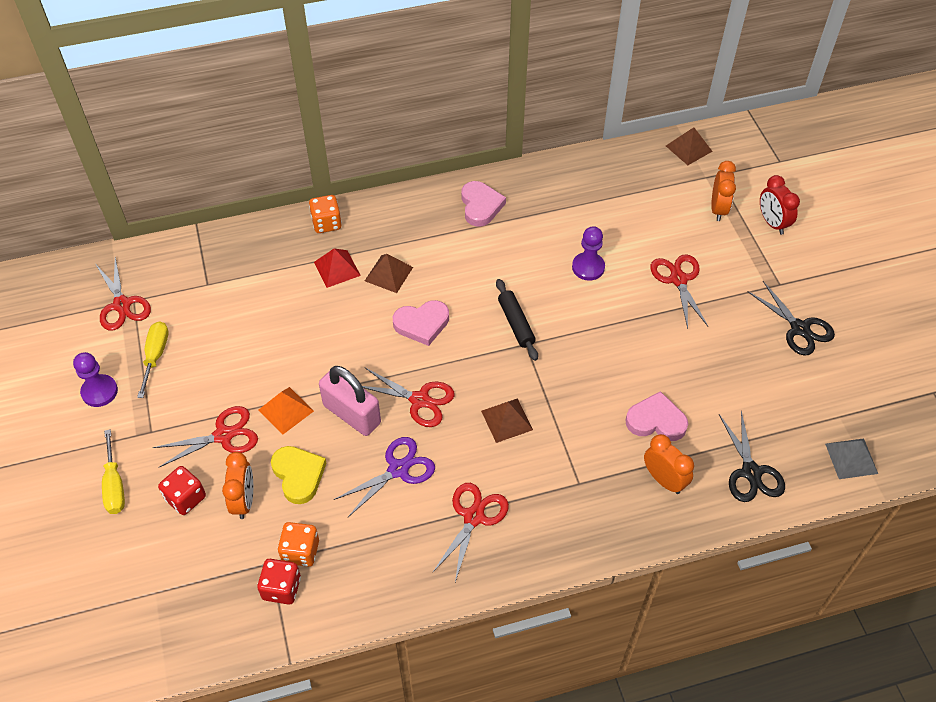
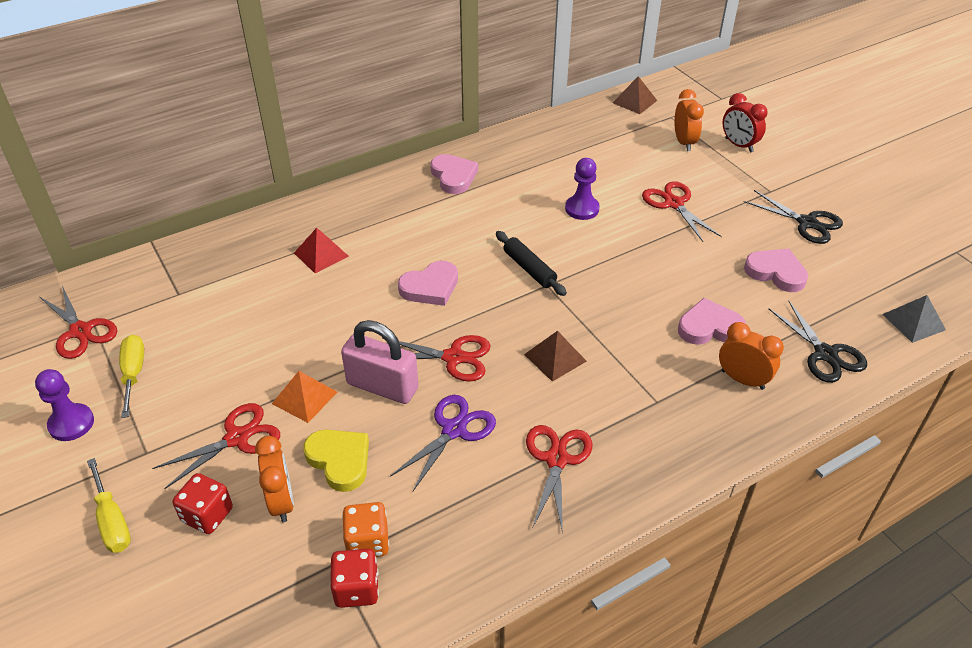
camera: 15 degrees left, 10 degrees down
orange dice [309,195,342,233] -> none
brown pyramid [365,254,413,293] -> none
none -> pink heart [744,249,808,292]

